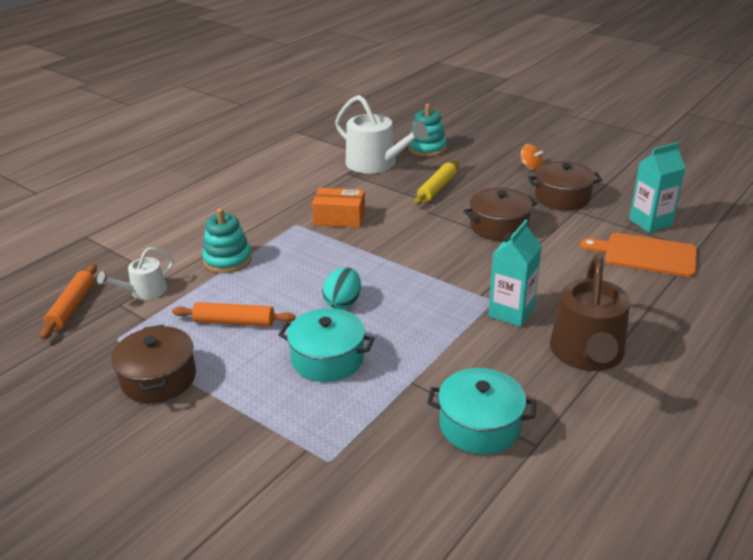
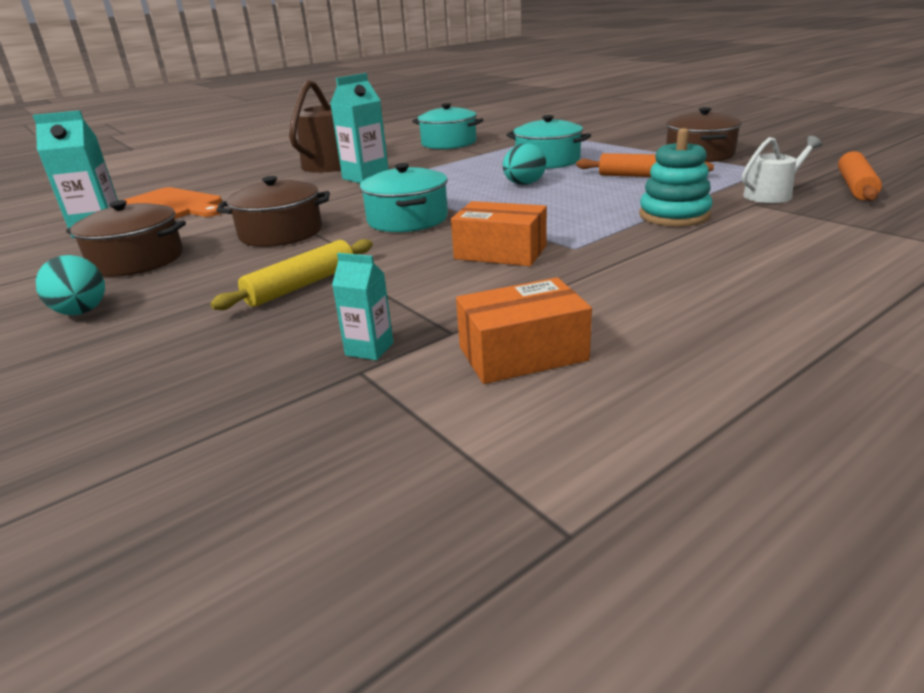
camera: 165 degrees left, 5 degrees down
white watering can [335,95,428,174] -> turquoise carton [332,253,393,360]
turquoise stacking toy [408,104,447,157] -> none
orange spinning top [521,144,543,170] -> turquoise egg [36,255,105,315]
none -> turquoise pot [360,163,448,232]
none -> orange box [456,277,592,384]

